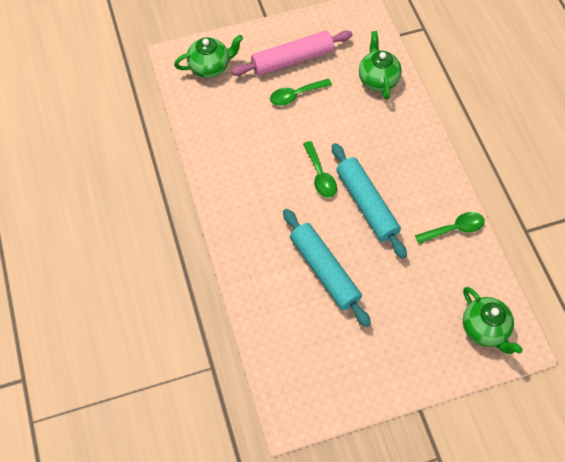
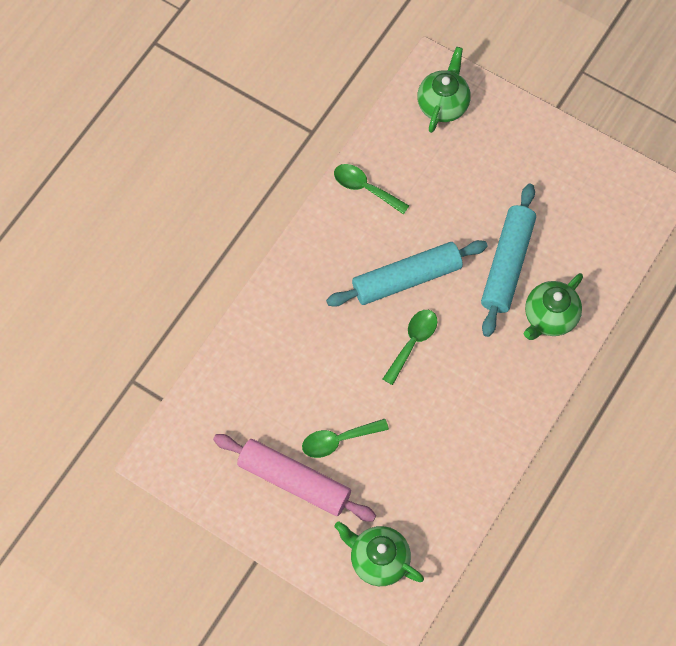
camera: 130 degrees left, 5 degrees up
green spoon [270,79,332,106] -> green spoon turned 135 degrees clockwise [302,419,389,458]
turquoise rolling pin [332,143,407,258] -> turquoise rolling pin turned 45 degrees clockwise [326,240,488,307]
green teapot [359,31,402,100] -> green teapot moved to [524,273,583,340]

